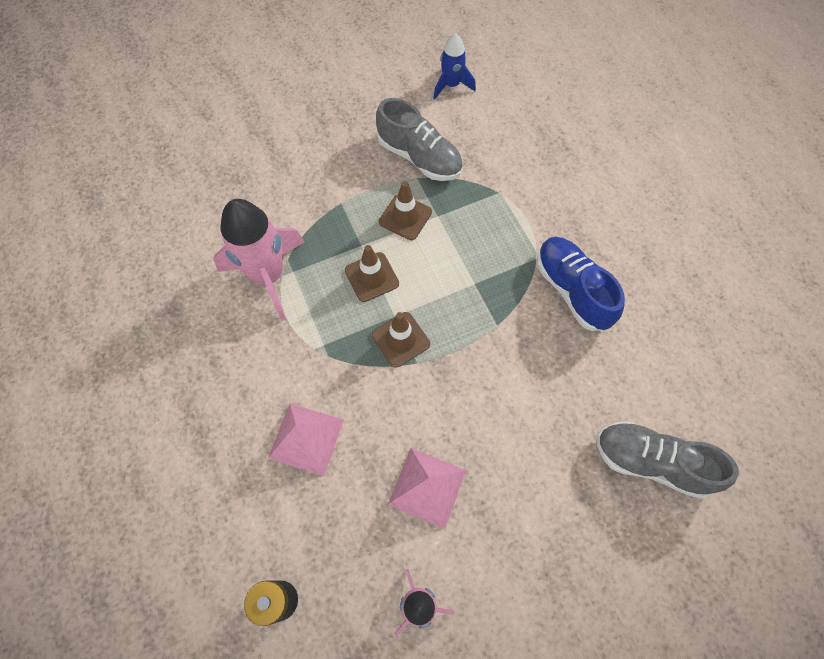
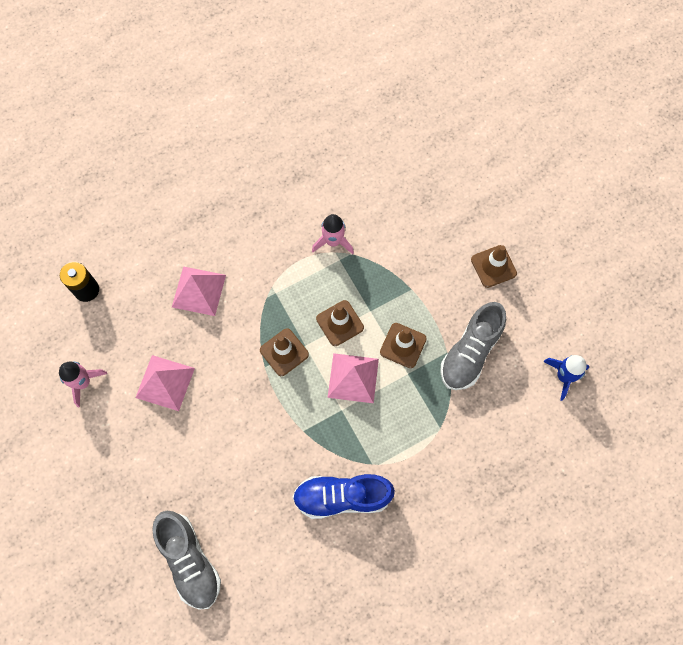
camera: 85 degrees right, 5 degrees up
pink rocket [213,199,305,321] -> pink rocket [312,214,354,254], size x0.56
blue shoe [537,237,625,331] -> blue shoe turned 150 degrees counterclockwise [293,474,395,519]
grey shoe [597,421,739,499] -> grey shoe turned 135 degrees clockwise [152,511,221,610]
none -> pink pyramid [328,353,379,403]
none -> brown traffic cone [471,245,517,288]

